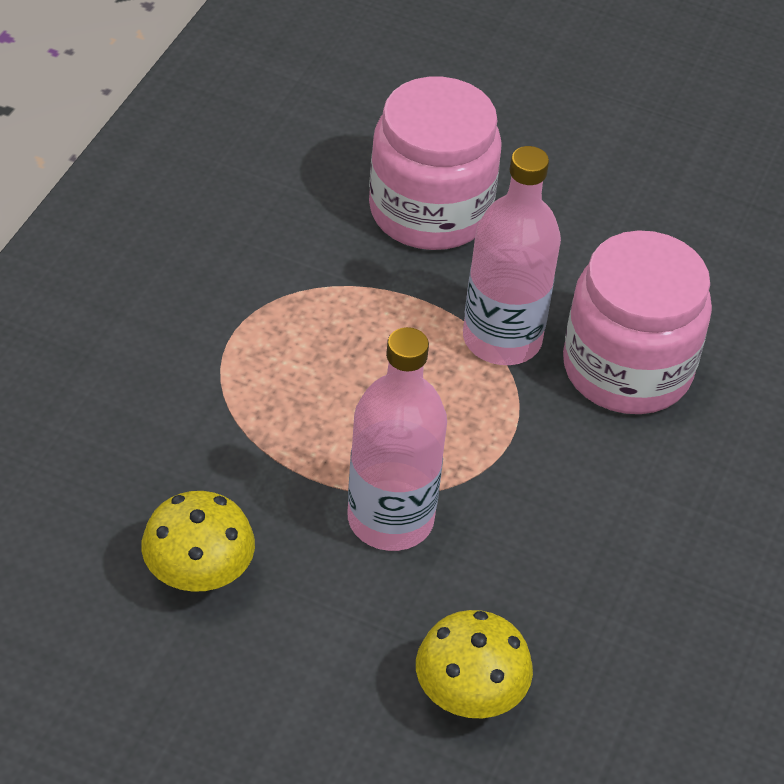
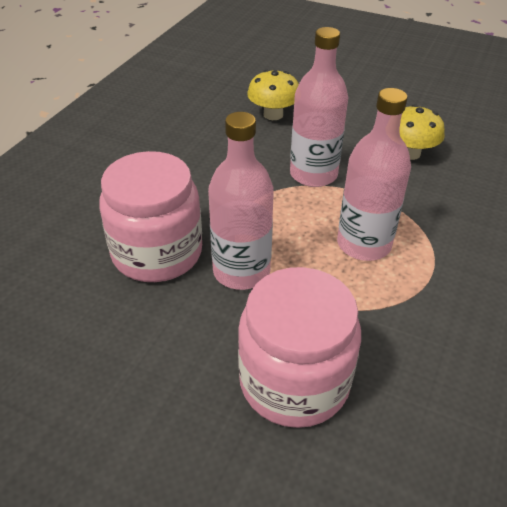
camera: 175 degrees left, 5 degrees down
none -> pink bottle [337,88,411,261]

